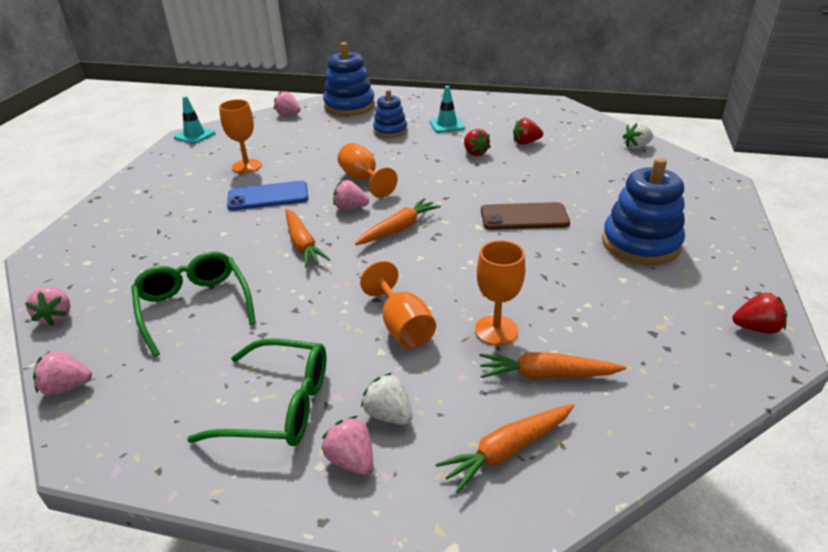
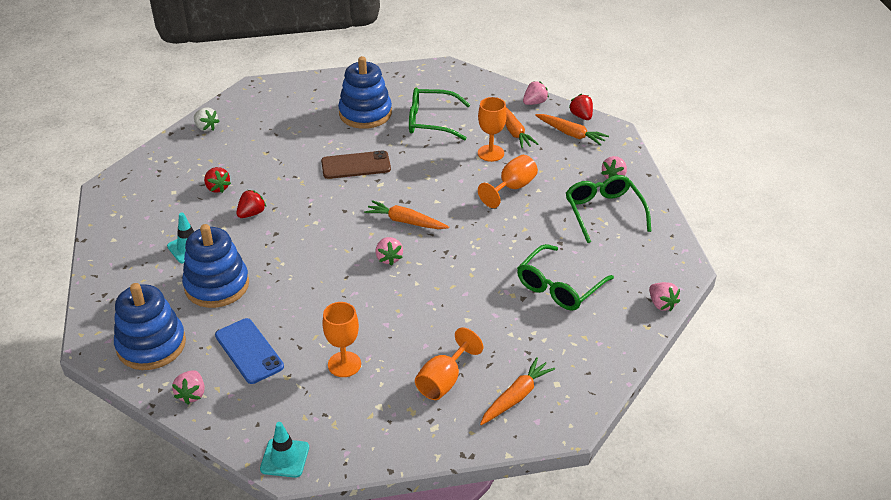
camera: 115 degrees left, 5 degrees up
pink strawberry [25,287,70,326] -> pink strawberry moved to [523,81,549,105]
blue phone [227,181,308,210] -> blue phone moved to [215,318,284,384]
orange carrot [285,209,330,268] -> orange carrot moved to [480,357,555,425]
orange goblet [338,143,398,198] -> orange goblet moved to [415,327,483,400]
white strawberry [361,373,413,425] -> none
blue stacking toy [373,90,407,138] -> blue stacking toy [182,224,249,308], size x1.62
brown phone [481,202,570,230] -> brown phone turned 75 degrees counterclockwise [321,150,391,179]
red strawberry [733,293,787,334] -> red strawberry moved to [569,94,593,120]
none -> green glasses [409,88,470,140]

